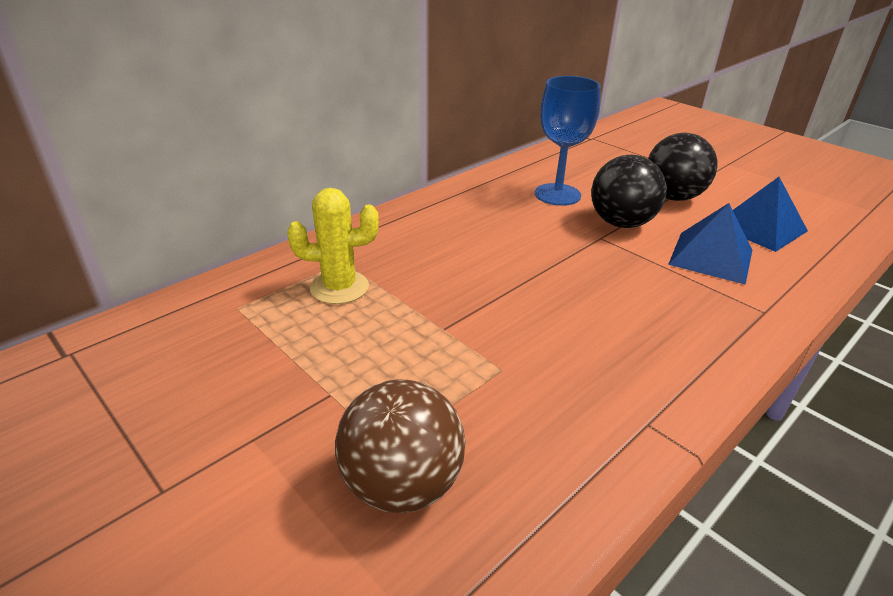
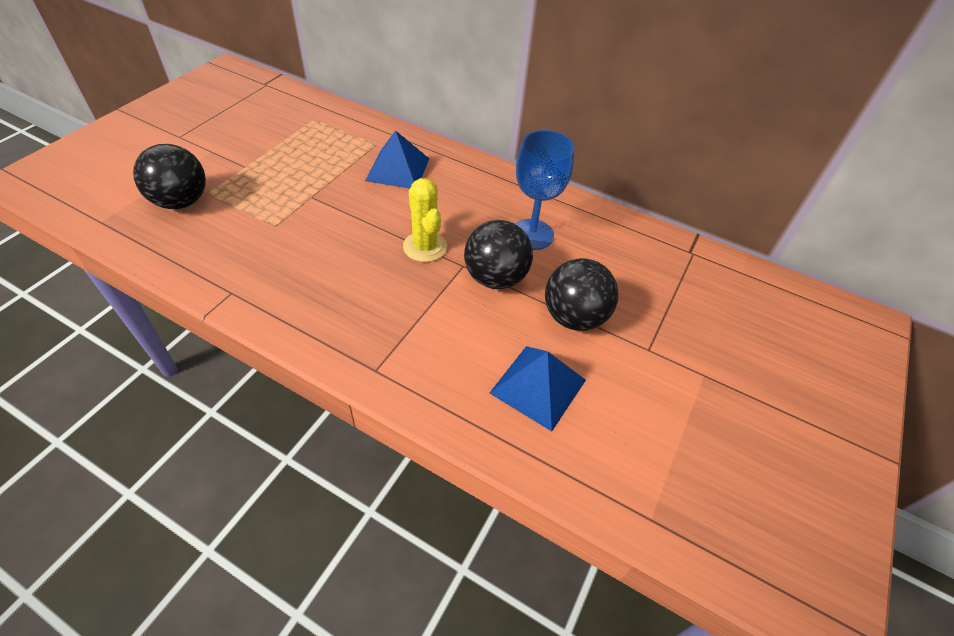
camera: 70 degrees right, 15 degrees up
yellow cactus [287,188,379,304] -> yellow cactus moved to [403,178,447,262]
brown ball [335,379,465,513] -> black ball [133,144,206,209]
blue pyramid [668,203,752,285] -> blue pyramid moved to [365,130,429,188]

